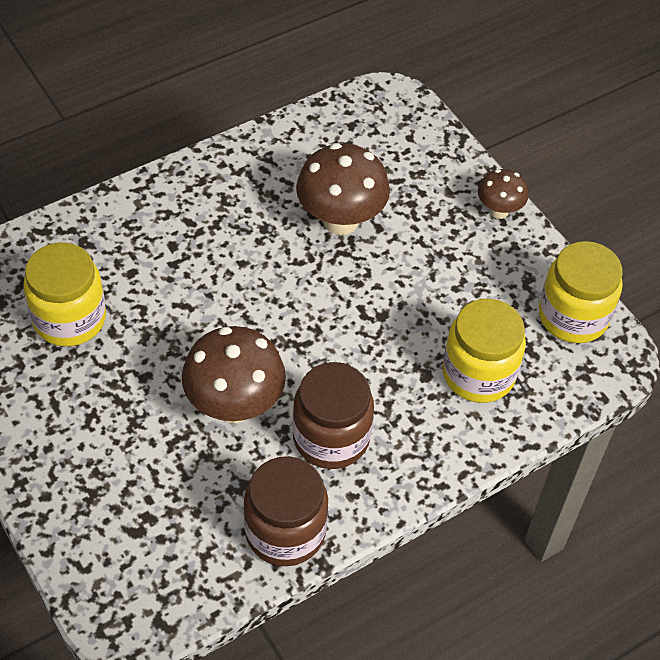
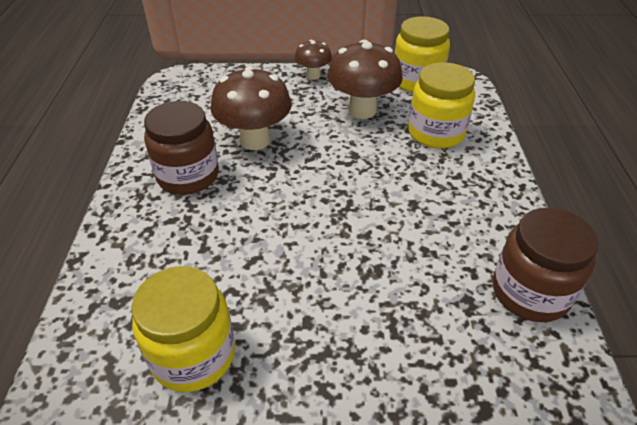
camera: 55 degrees left, 10 degrees down
brown mushroom [182,326,286,423] -> brown mushroom moved to [327,40,403,119]
brown jar [293,362,374,469] -> brown jar moved to [144,101,219,195]

